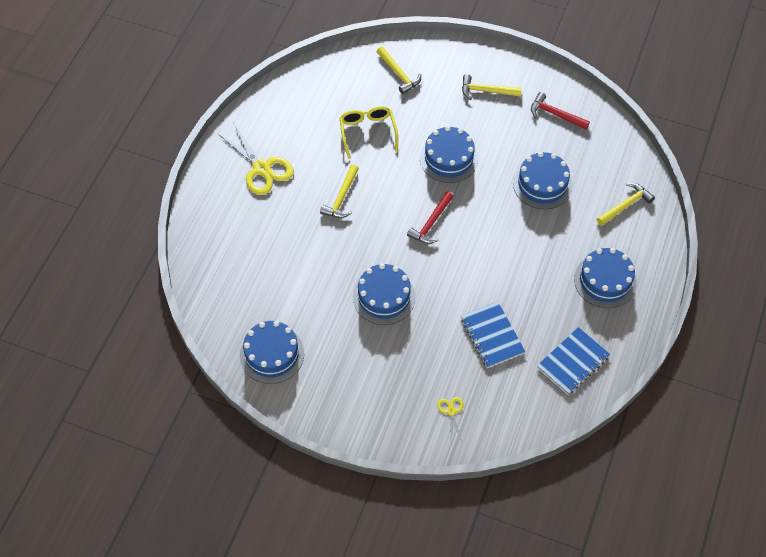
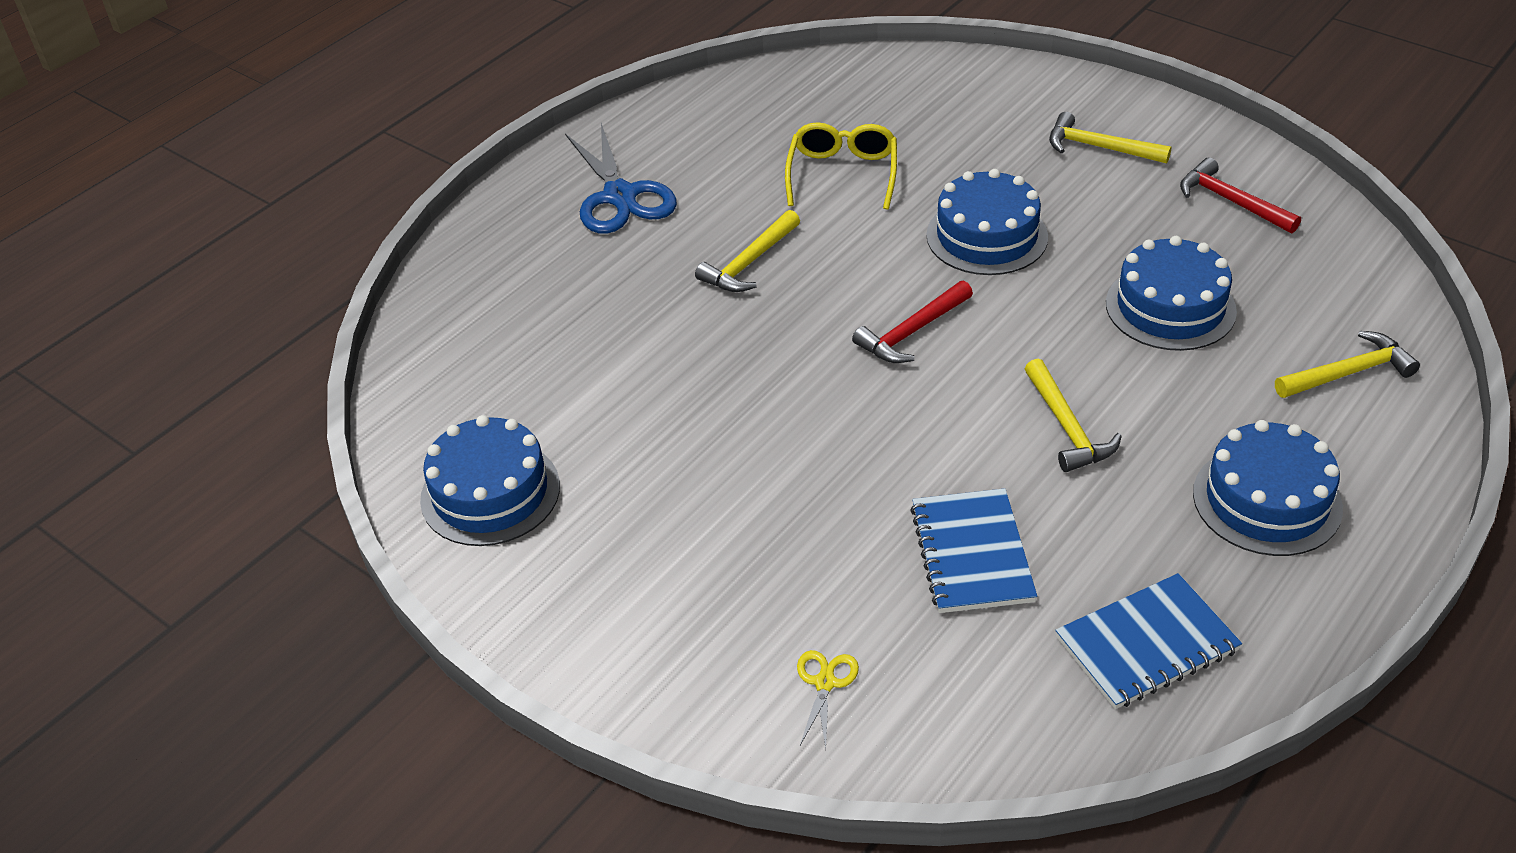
camera: 20 degrees right, 15 degrees down
yellow scissors [217,122,294,195] -> blue scissors [565,123,677,234]
blue cake [353,263,415,325] -> none
yellow hammer [377,47,421,94] -> yellow hammer moved to [1025,359,1122,472]

